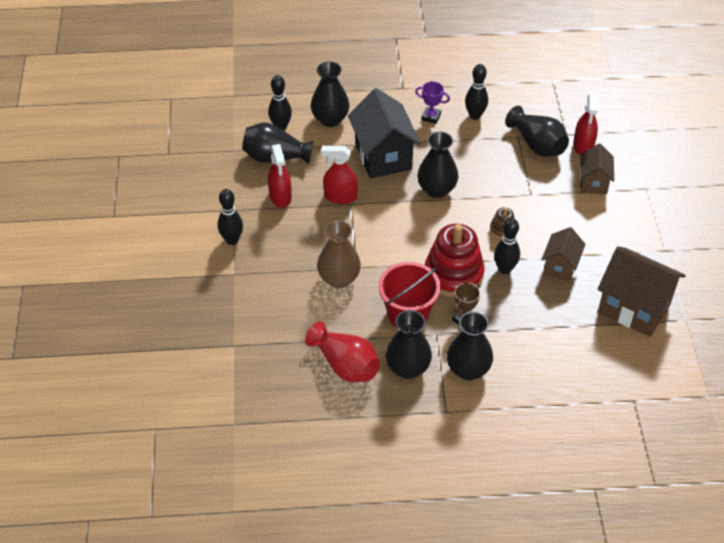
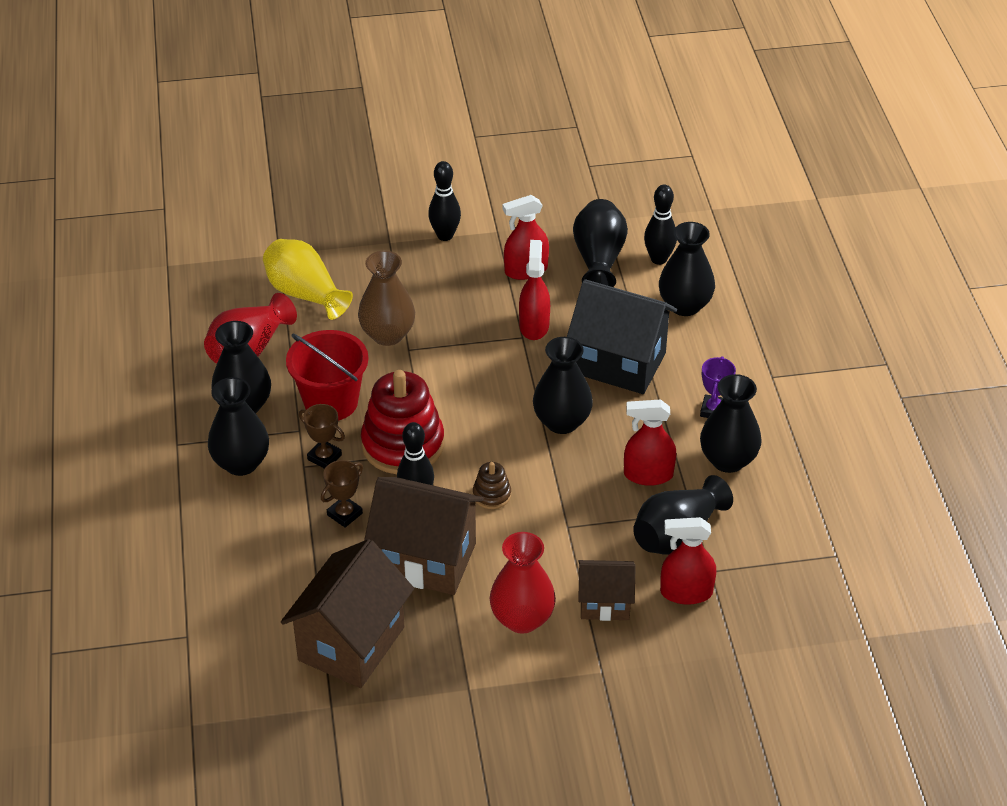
camera: 85 degrees right, 5 degrees down
black house [348,88,421,179] -> black house turned 45 degrees clockwise [567,279,677,394]
black bowling pin [465,64,488,120] -> black vase [700,374,761,473]
brown house [541,227,586,282] -> brown house [364,477,484,595], size x1.75
none -> yellow vase [263,239,353,320]
none -> brown trophy [321,460,363,528]
none -> red vase [490,532,556,634]
none -> red spray bottle [624,400,676,486]

